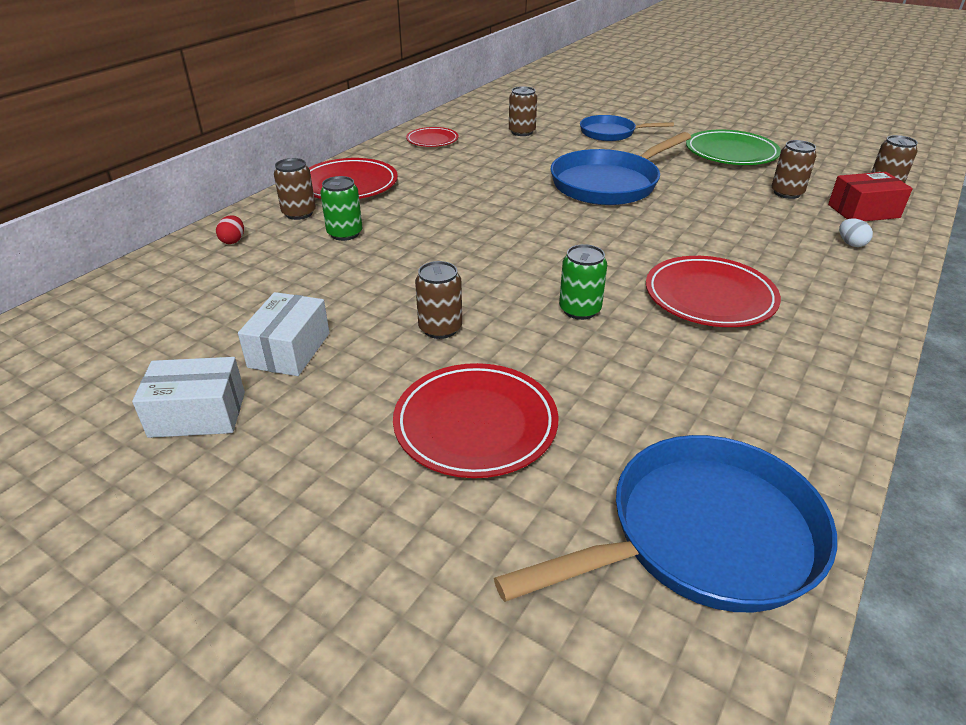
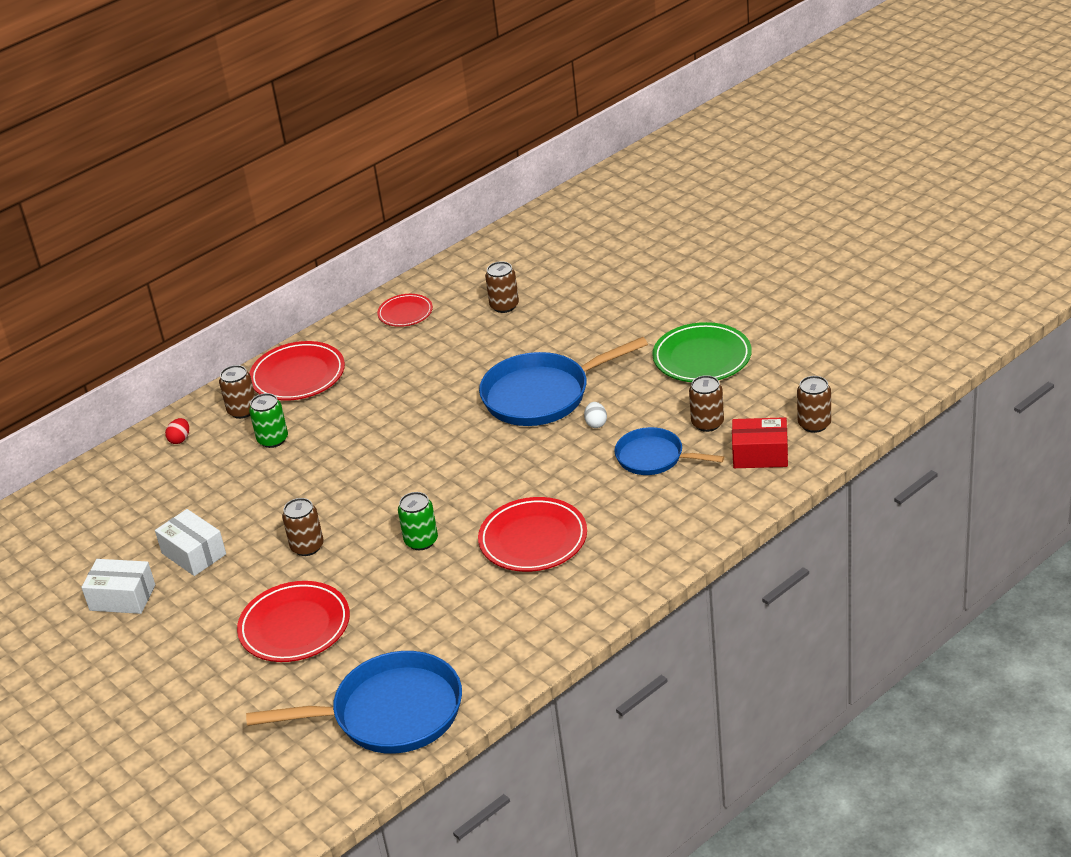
camera: 20 degrees right, 0 degrees up
white box [238,292,330,376] -> white box turned 75 degrees counterclockwise [155,509,226,576]
blue pan [580,115,674,141] -> blue pan moved to [614,427,724,475]
white egg [839,219,873,247] -> white egg moved to [584,402,607,428]

